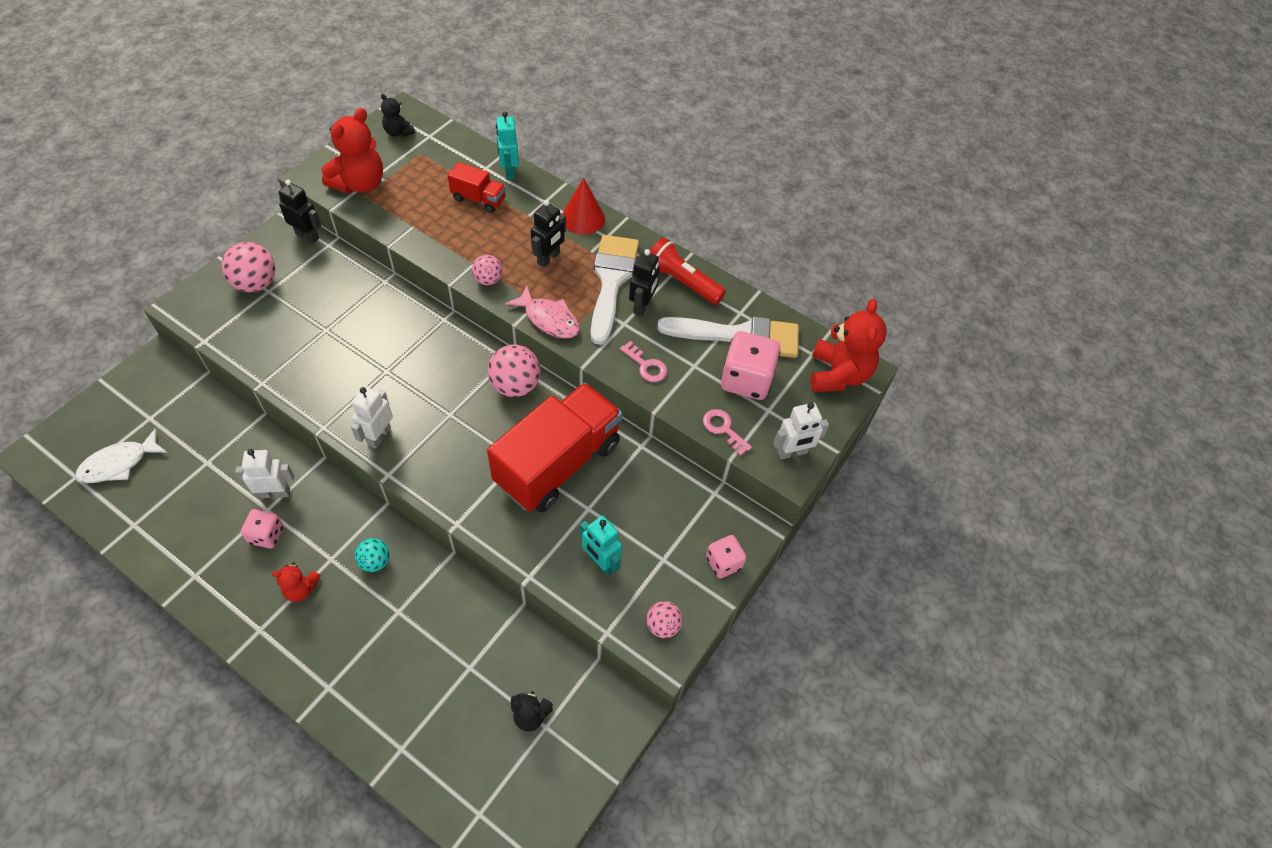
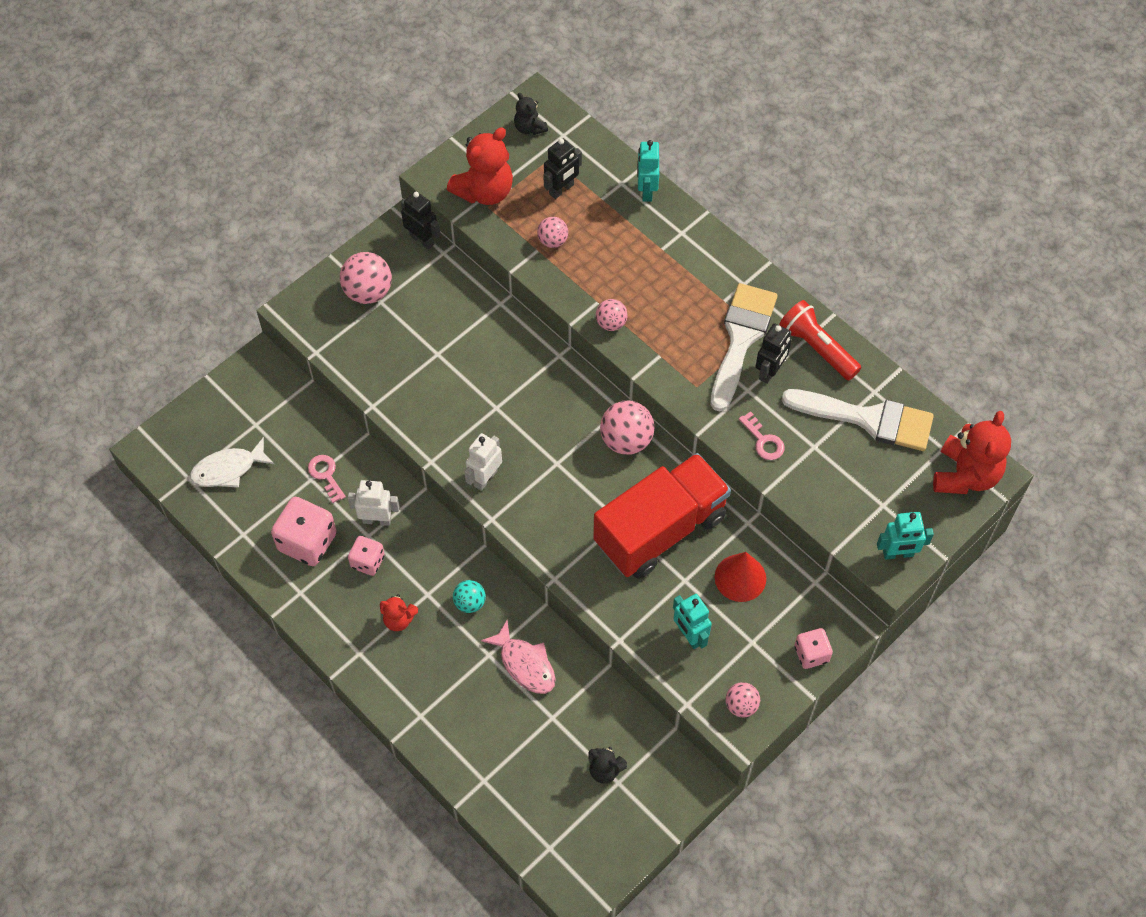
camera: 15 degrees right, 5 degrees up
red truck [448,162,506,213] -> none
pink fish [505,286,580,339] -> pink fish moved to [481,620,555,694]
black robot [531,200,566,267] -> black robot moved to [543,138,582,199]
red cone [562,178,605,235] -> red cone moved to [715,552,766,602]
pink key [703,409,752,456] -> pink key moved to [308,455,346,503]
pink dice [721,331,780,400] -> pink dice moved to [271,497,337,566]
white robot [774,402,829,460] -> turquoise robot [877,512,934,560]
none -> pink ball [537,217,568,248]

